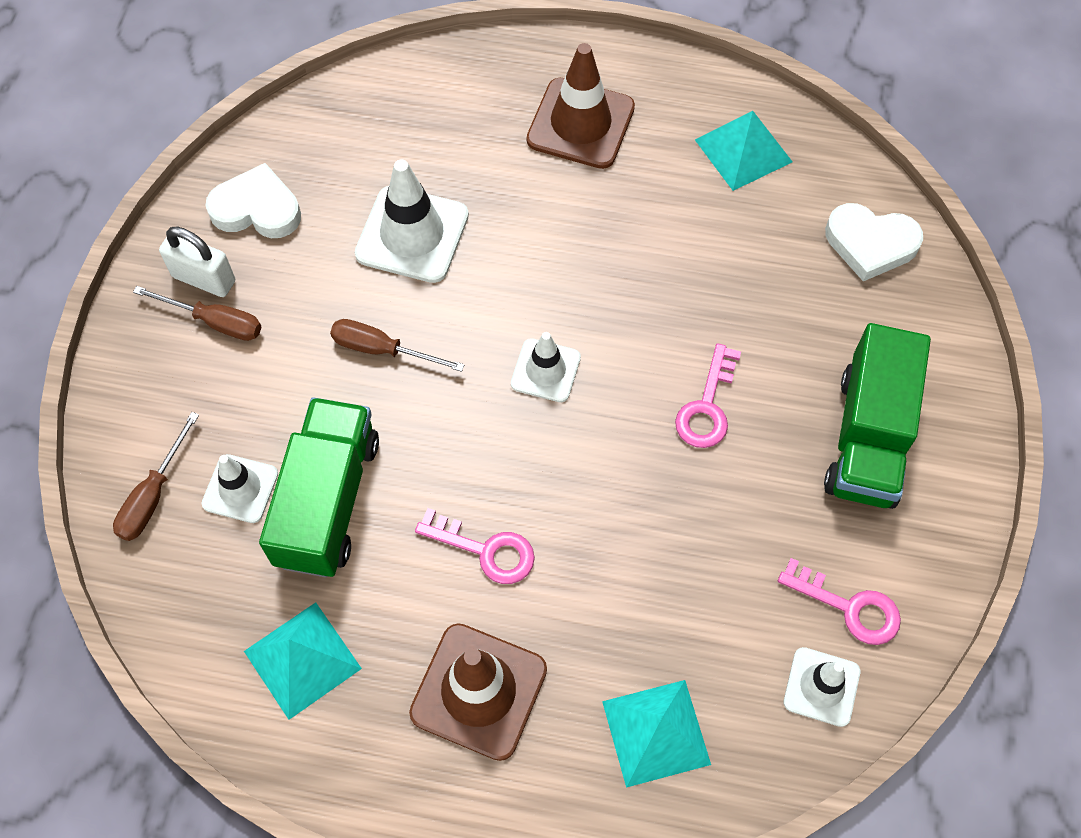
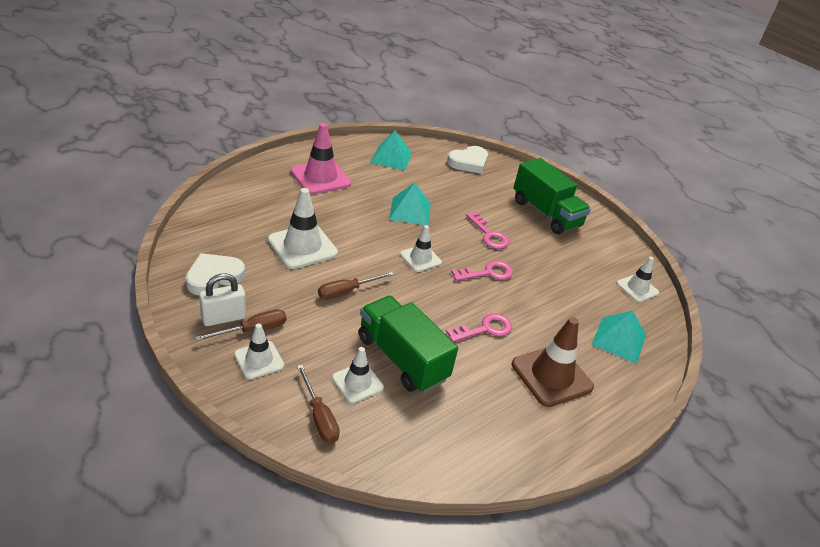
camera: 55 degrees left, 25 degrees down
turquoise pyramid [244,602,362,720] -> turquoise pyramid moved to [389,183,431,226]
brown traffic cone [527,43,635,169] -> pink traffic cone [291,123,351,194]
pink key [778,558,901,645] -> pink key moved to [451,260,513,281]
none -> white traffic cone [234,323,284,379]

